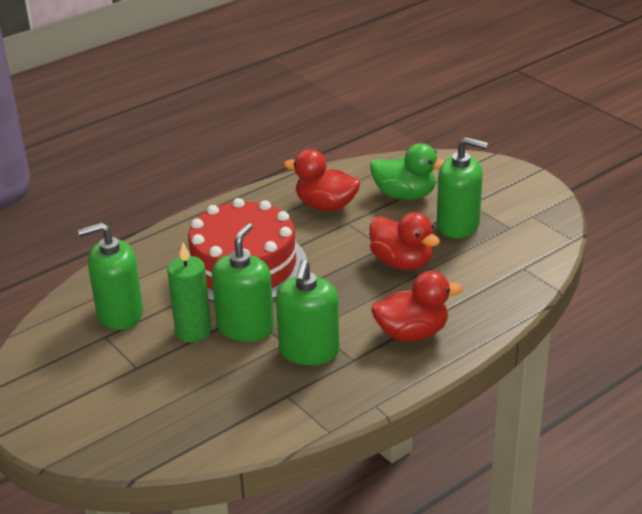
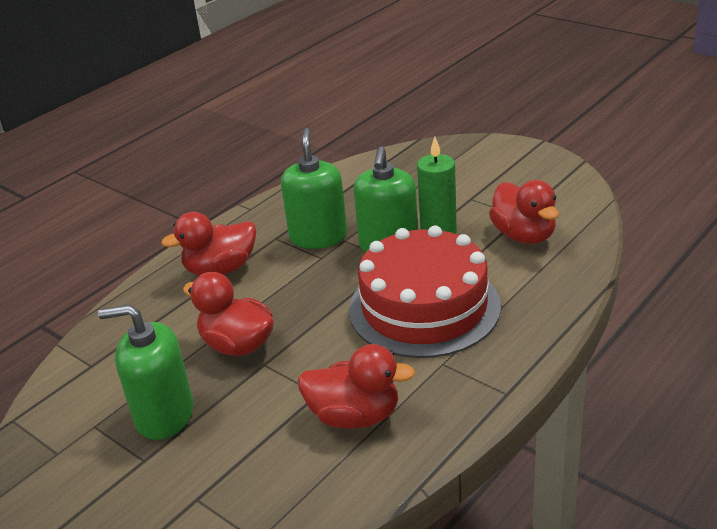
camera: 170 degrees right, 0 degrees up
green soap dispenser [78,222,143,330] -> red duck [489,180,559,244]
green duck [370,143,445,200] -> none

